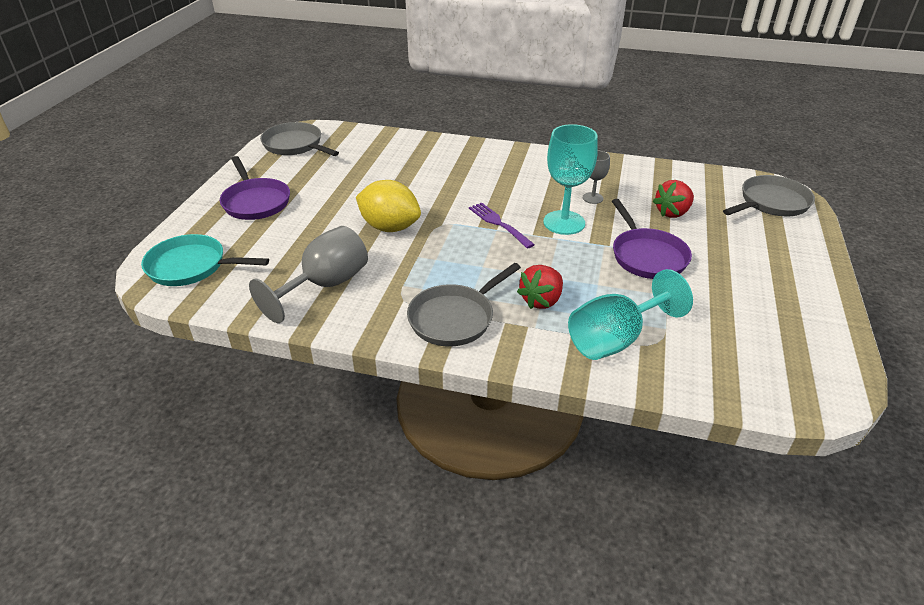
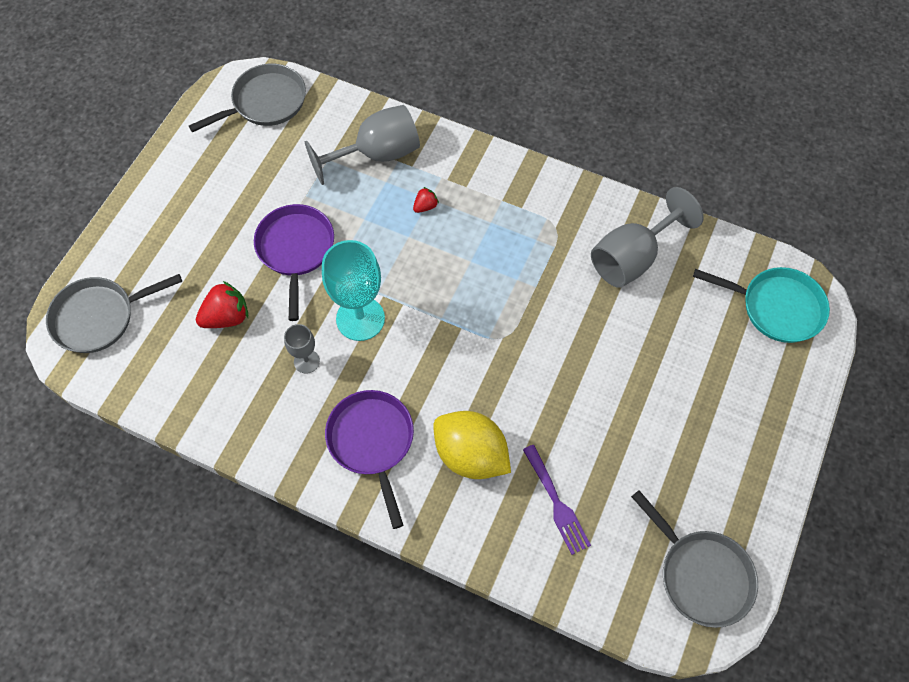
camera: 170 degrees left, 25 degrees up
purple pan [220,156,290,220] -> purple pan moved to [325,390,414,529]
yellow lemon [356,180,421,232] -> yellow lemon moved to [433,411,511,479]
grey pan [407,263,521,346] -> grey pan moved to [189,63,306,132]
purple fork [469,202,535,249] -> purple fork moved to [523,445,591,555]
red strawberry [517,265,563,309] -> red strawberry [413,187,439,213], size x0.54
turquoise goblet [568,269,693,360] -> grey goblet [305,105,420,185]

